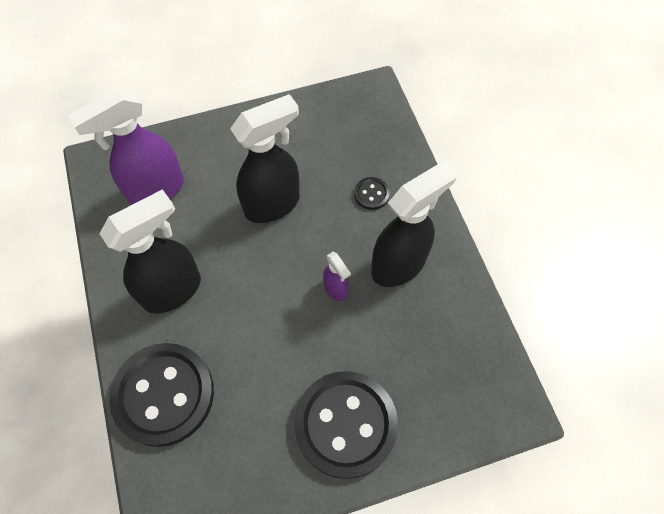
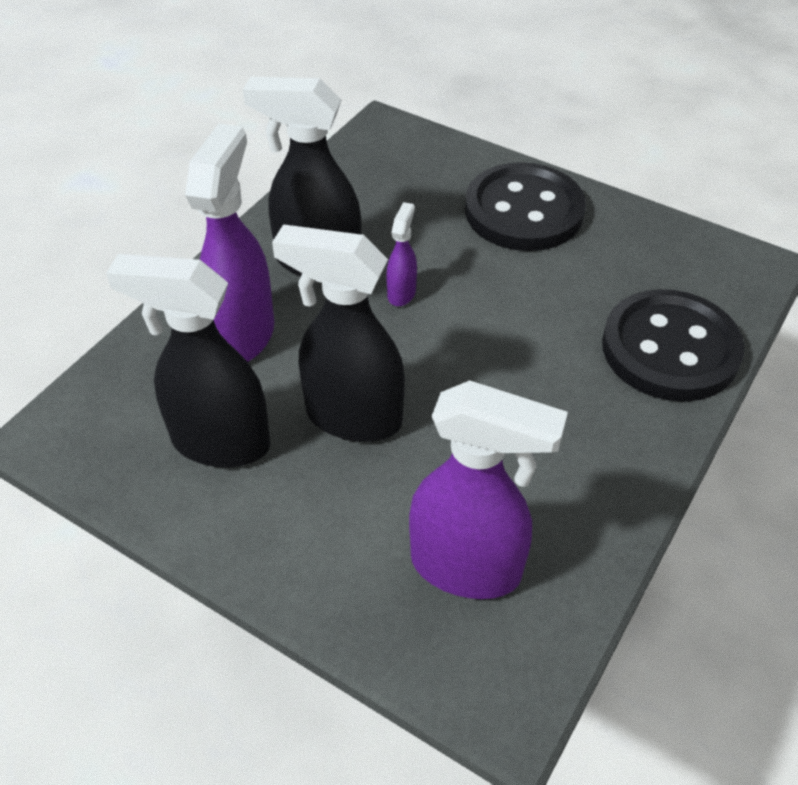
camera: 130 degrees left, 15 degrees down
black spray bottle [99,189,201,314] -> black spray bottle moved to [106,254,271,467]
black button [354,177,390,210] -> purple spray bottle [185,124,274,362]

